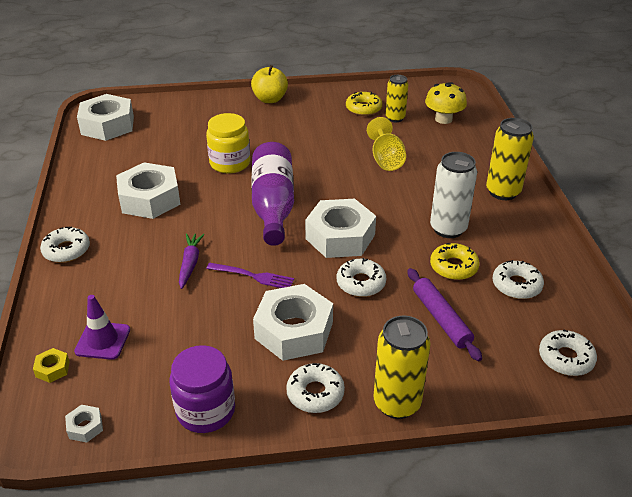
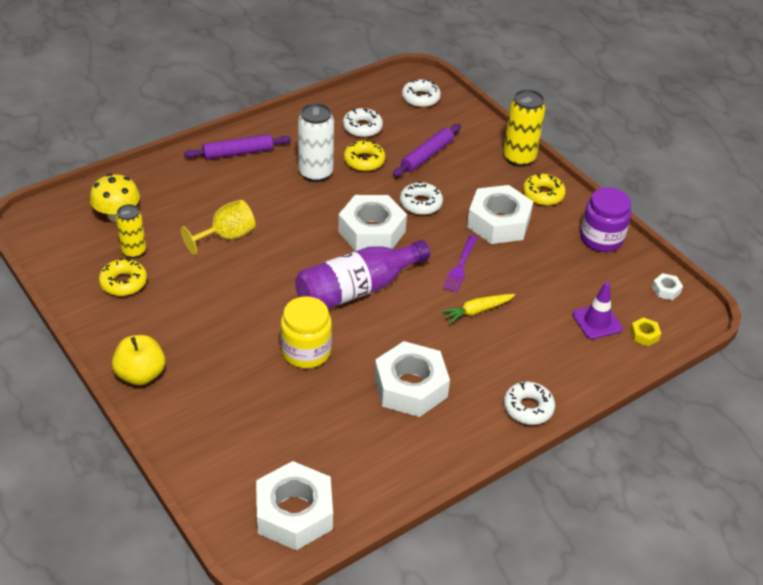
camera: 120 degrees left, 5 degrees up
purple carrot [179,234,204,289] -> yellow carrot [440,294,515,324]
purple fork [206,263,294,288] -> purple fork turned 150 degrees counterclockwise [443,235,478,293]
white donut [286,363,345,413] -> yellow donut [523,173,566,206]
yellow can [486,118,534,200] -> purple rolling pin [184,134,291,160]

